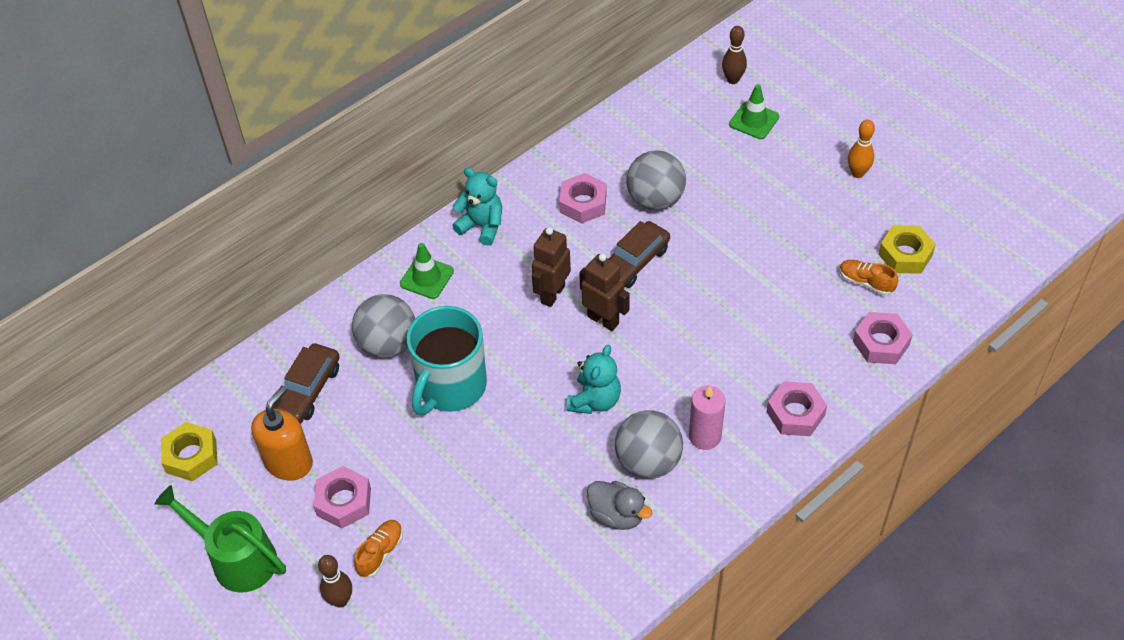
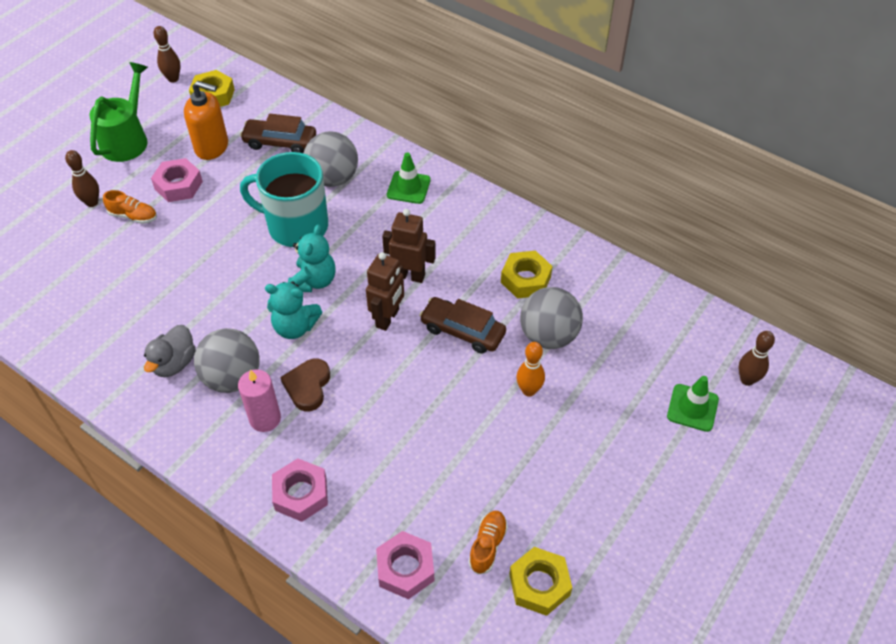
camera: 75 degrees right, 0 degrees up
turquoise teddy bear [452,168,502,246] -> turquoise teddy bear moved to [288,225,336,292]
pink nut [559,173,607,224] -> yellow nut [501,250,553,299]
orange bowling pin [848,120,875,178] -> orange bowling pin moved to [516,342,545,397]
none -> brown bowling pin [153,26,180,83]
none -> brown heart [280,358,330,411]

